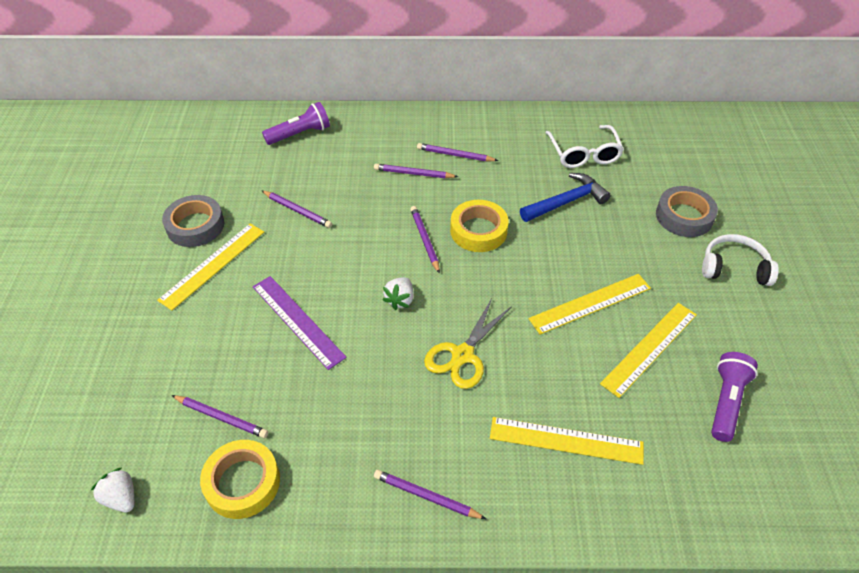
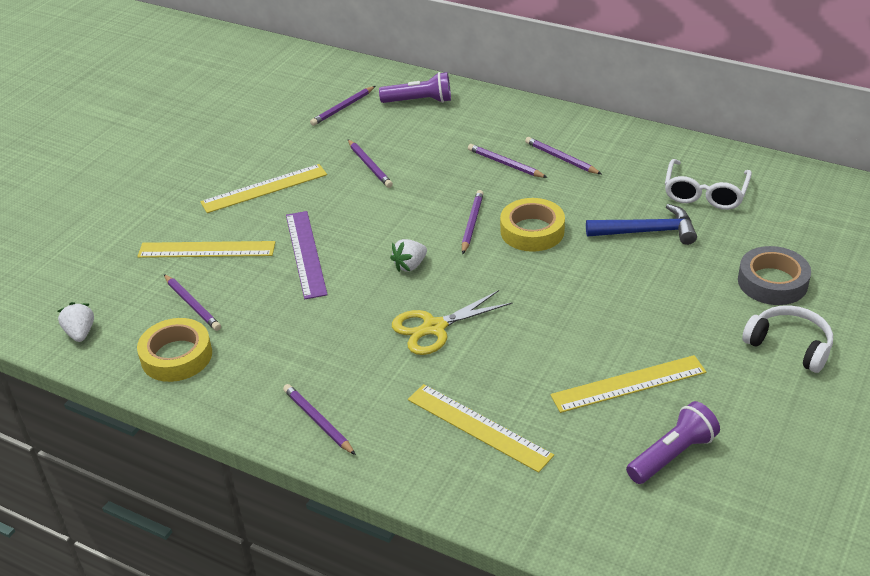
camera: 30 degrees right, 10 degrees down
grey tape [162,195,224,247] -> none
yellow ruler [529,274,651,334] -> yellow ruler moved to [137,241,275,258]
none -> purple pencil [310,86,375,126]

